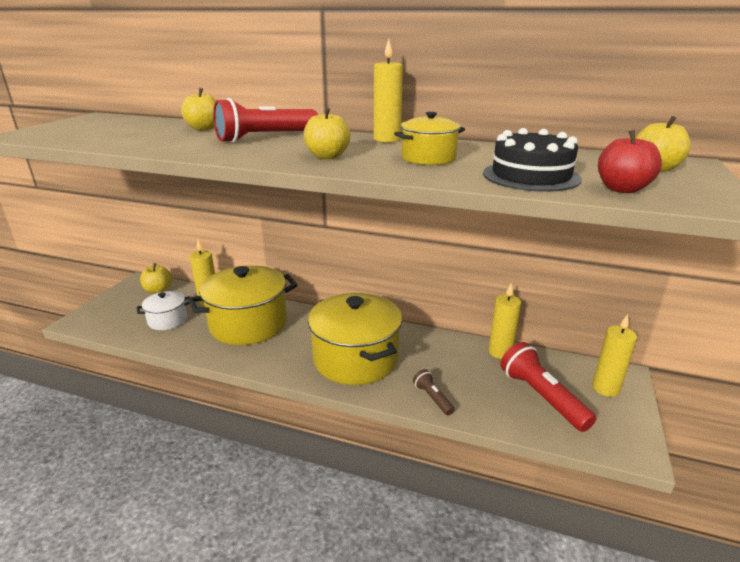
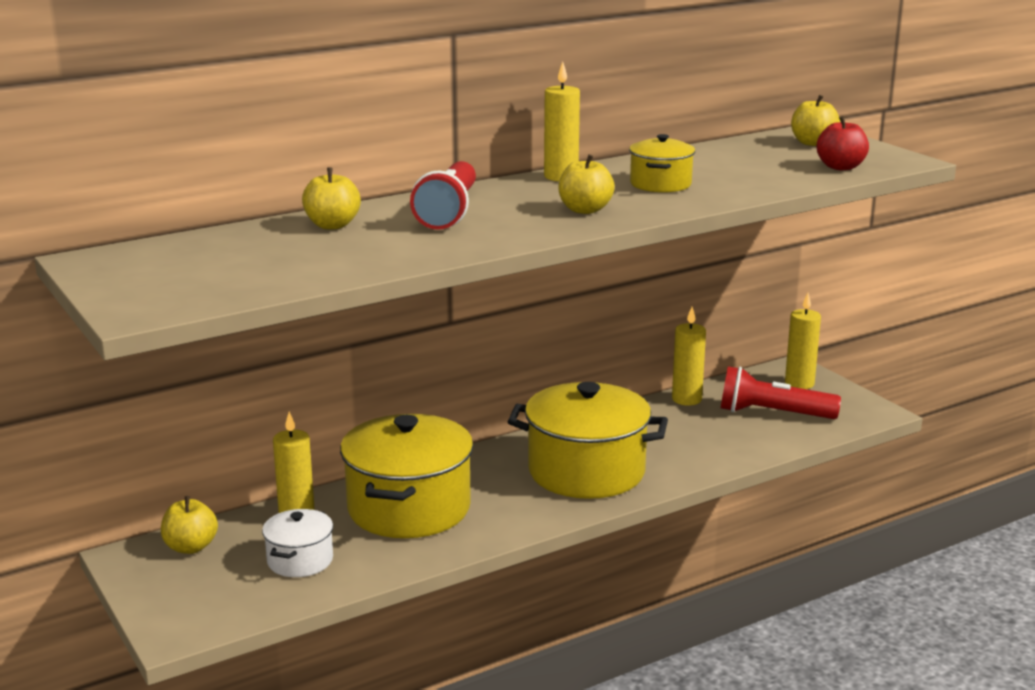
camera: 50 degrees left, 5 degrees down
brown flashlight [413,369,455,415] -> none
black cake [483,128,582,192] -> none

